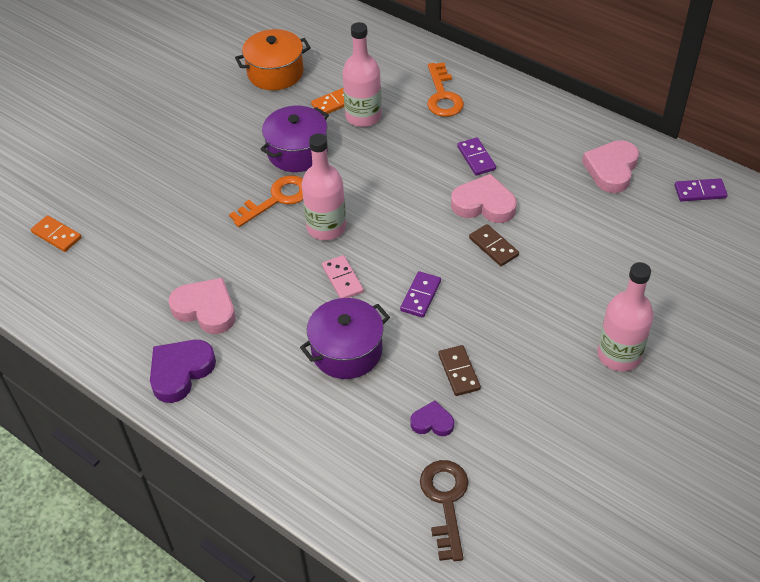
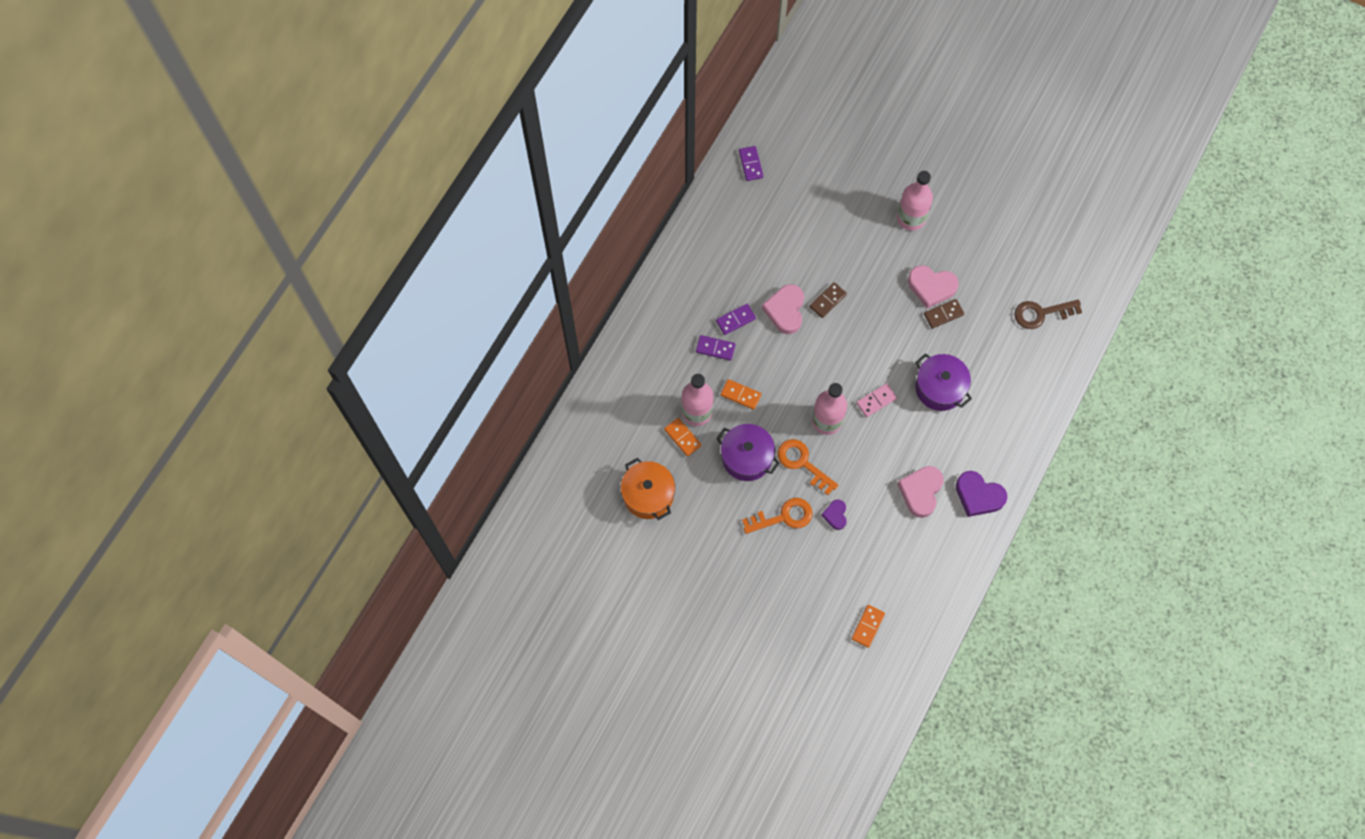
camera: 100 degrees left, 20 degrees up
purple domino [400,271,441,318] -> purple domino moved to [696,335,736,361]
purple heart [410,401,454,436] -> purple heart moved to [821,499,847,530]
orange key [427,62,464,117] -> orange key moved to [742,498,813,534]
pink heart [582,140,639,193] -> pink heart moved to [908,265,959,308]
none -> orange domino [721,379,761,410]

